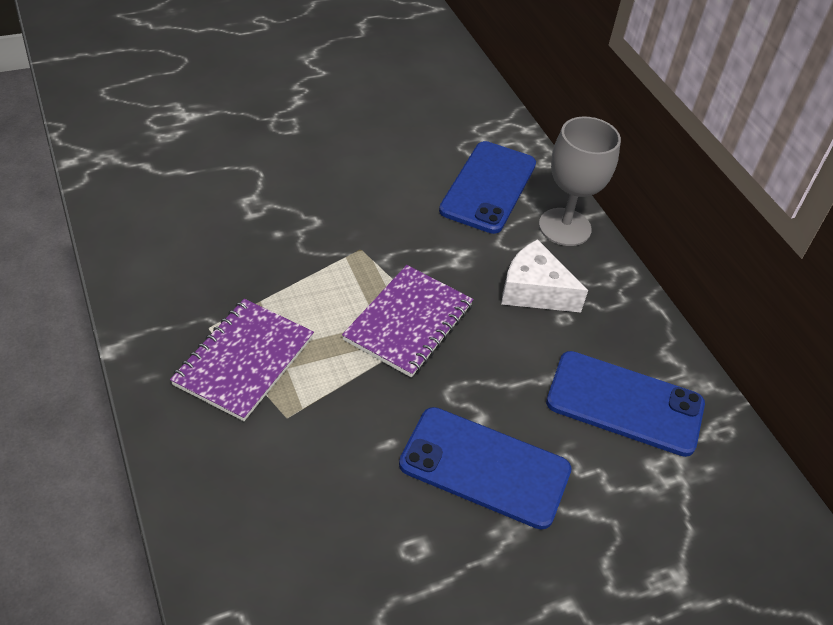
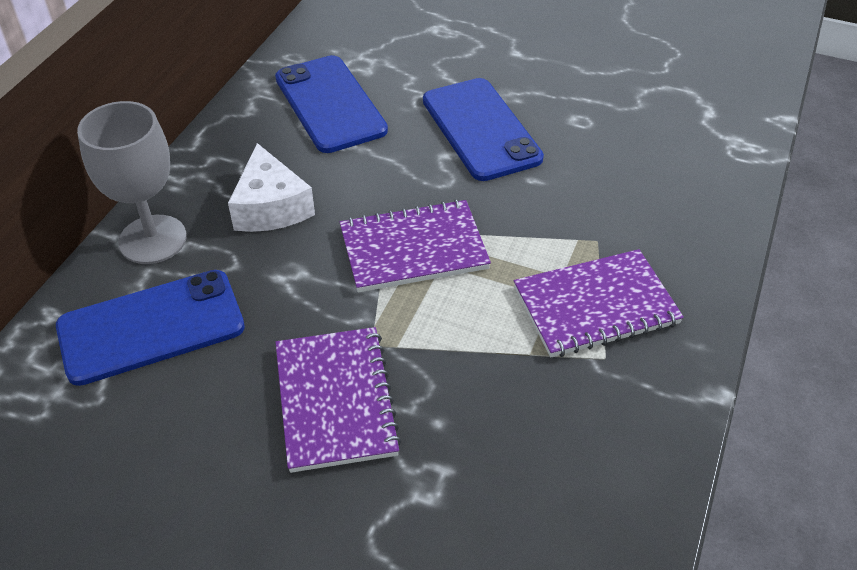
camera: 130 degrees left, 0 degrees up
none -> purple notebook [275,327,402,473]

